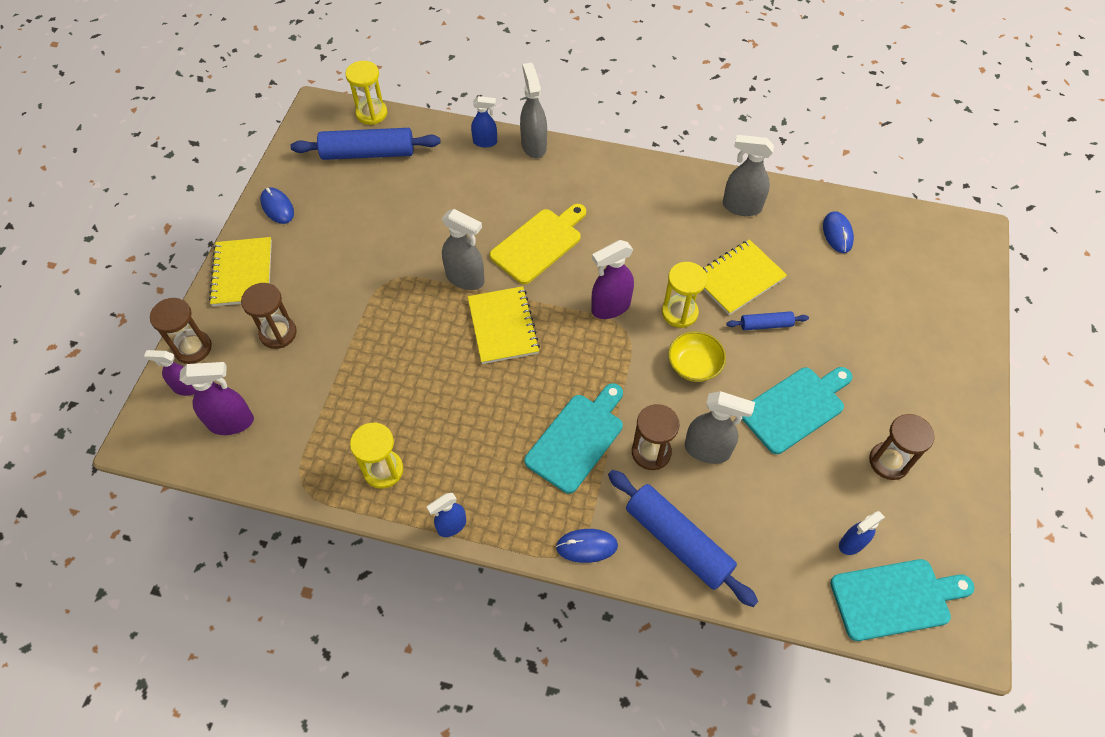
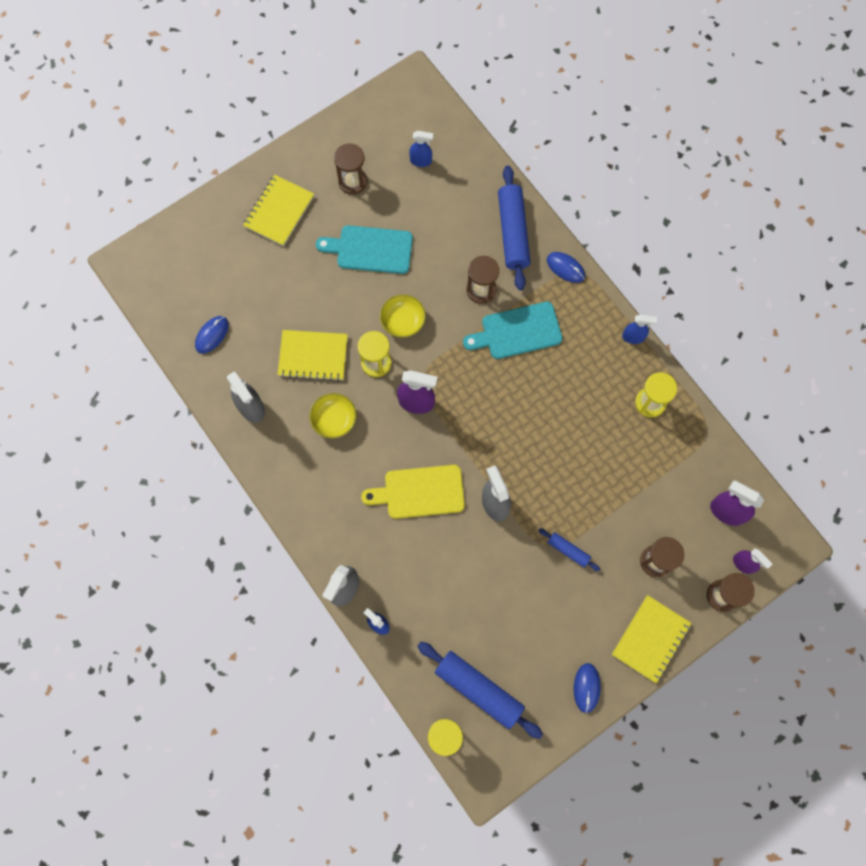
camera: 140 degrees left, 15 degrees up
yellow notebook [468,286,540,364] -> yellow notebook moved to [243,175,314,246]
grey spray bottle [685,391,755,464] -> none
blue rolling pin [726,311,809,330] -> blue rolling pin moved to [538,528,600,571]
turquoise cutting board [830,559,975,641] -> none
none -> yellow bowl [309,393,357,439]

